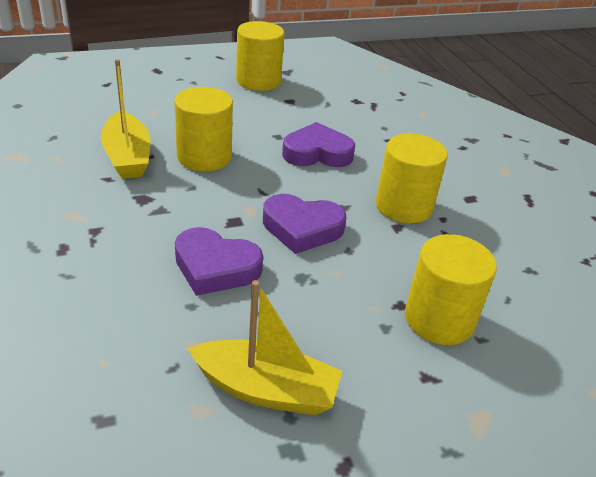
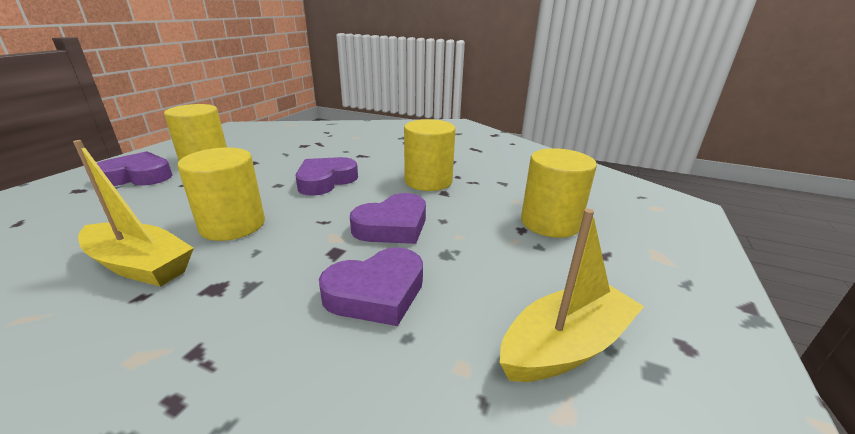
camera: 45 degrees left, 10 degrees down
none -> purple heart [97,151,172,186]

